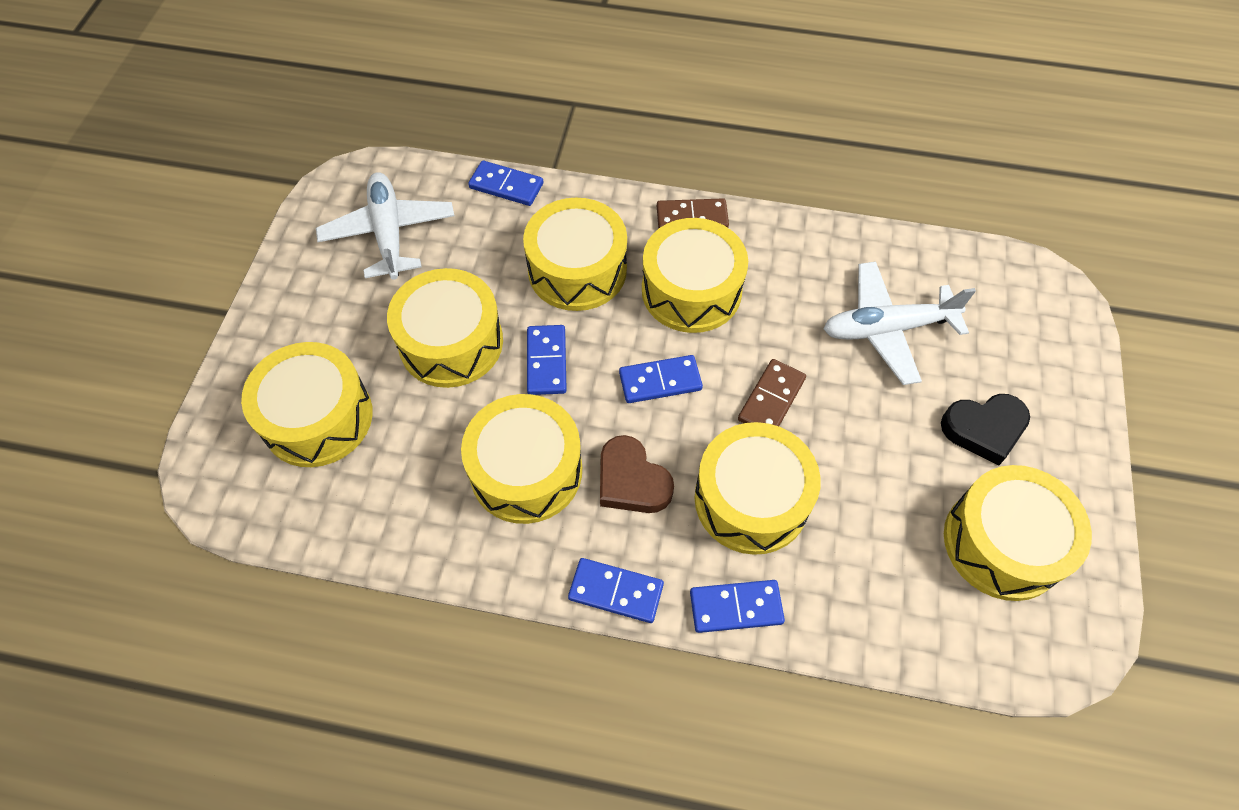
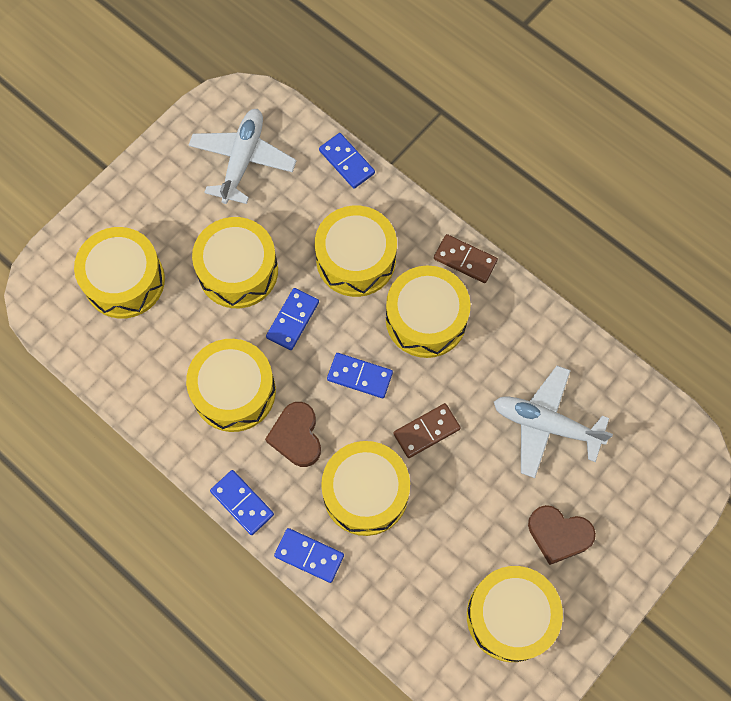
camera: 30 degrees right, 10 degrees up
black heart [941,394,1030,465] -> brown heart [528,505,596,565]

